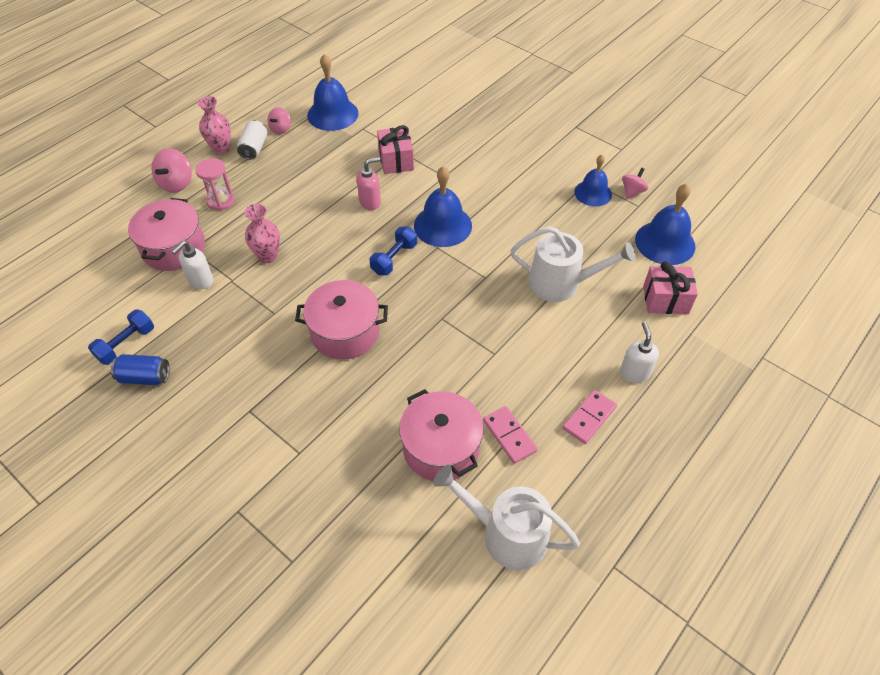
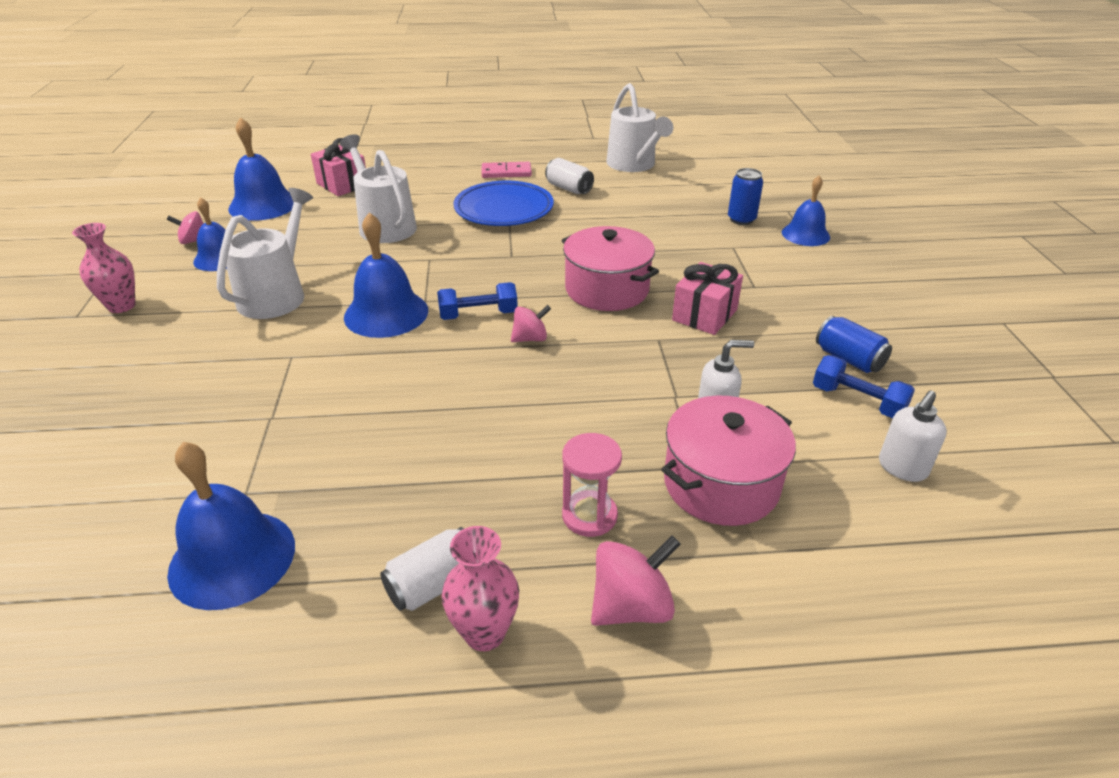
camera: 135 degrees left, 15 degrees down
blue dumbbell [88,310,154,365] -> blue dumbbell turned 45 degrees clockwise [813,355,915,418]
pink vase [244,204,280,263] -> pink vase moved to [72,223,135,313]
pink spinning top [267,107,291,134] -> pink spinning top moved to [511,305,551,342]
pink soap dispenser [357,157,381,210] -> none
pink gift [377,125,414,174] -> pink gift moved to [672,262,743,335]
pink pot [399,389,484,481] -> none
pink domino [483,406,538,464] -> white can [545,158,594,194]
white soap dispenser [620,322,659,383] -> white soap dispenser moved to [879,390,947,482]
none -> white watering can [217,188,313,319]
none -> blue plate [453,181,554,226]
none -> blue can [728,168,763,225]
none -> blue bell [782,176,830,246]

